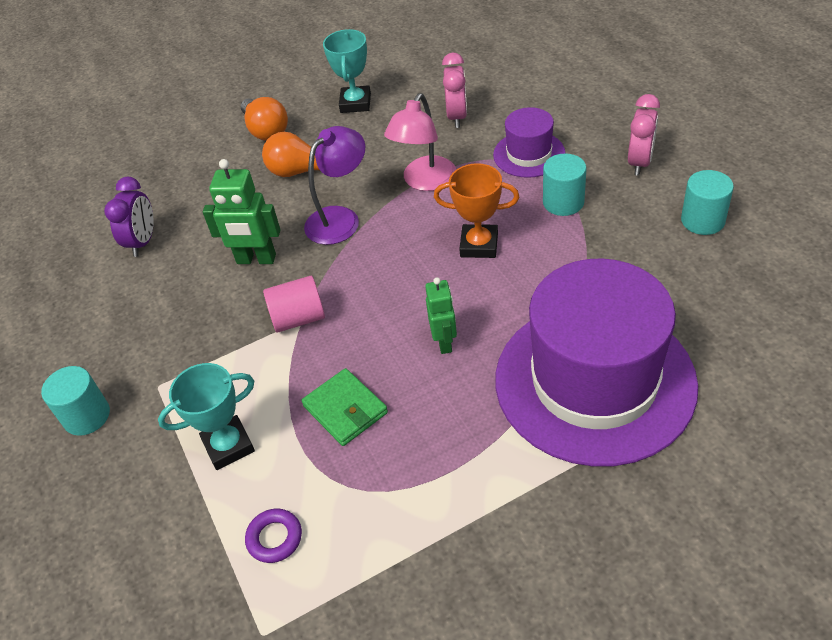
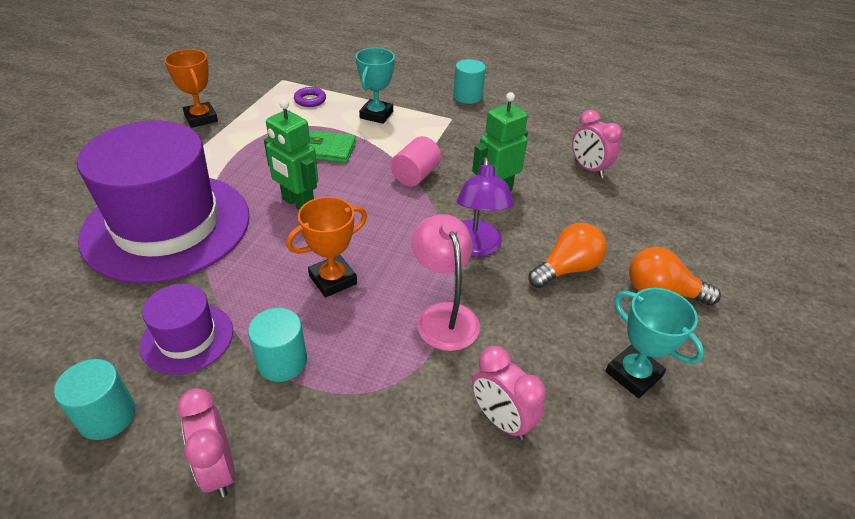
camera: 130 degrees right, 5 degrees down
purple clock [104,177,154,257] -> pink clock [572,110,622,178]
green robot [425,277,457,354] -> green robot [264,99,318,210], size x1.50
purple hat [493,107,565,178] -> purple hat moved to [140,284,233,375]
none -> orange trophy [164,49,218,128]

